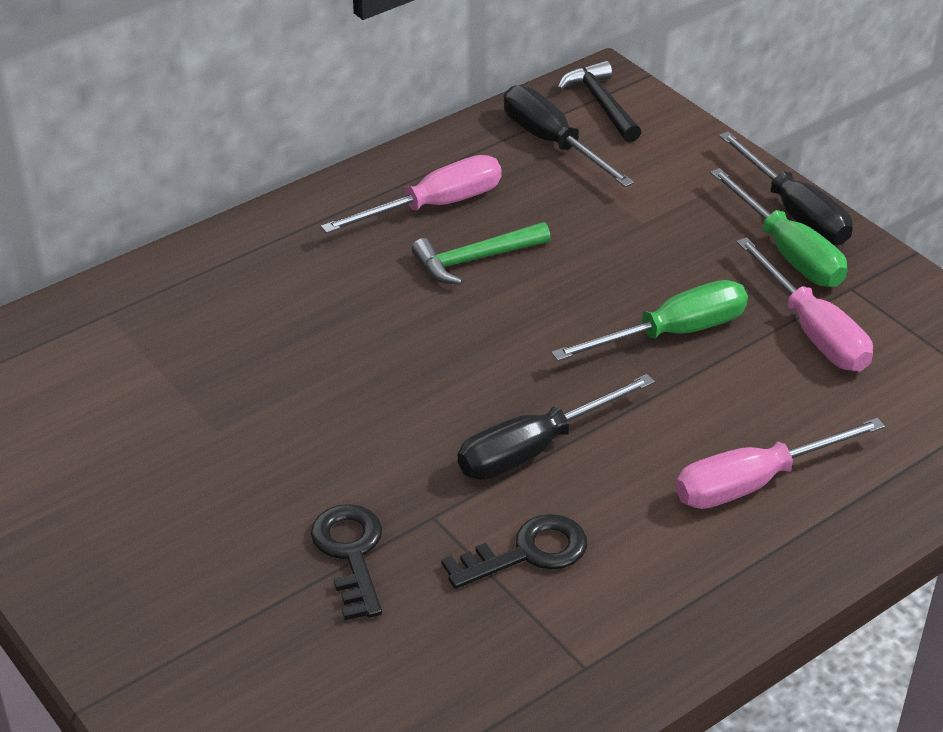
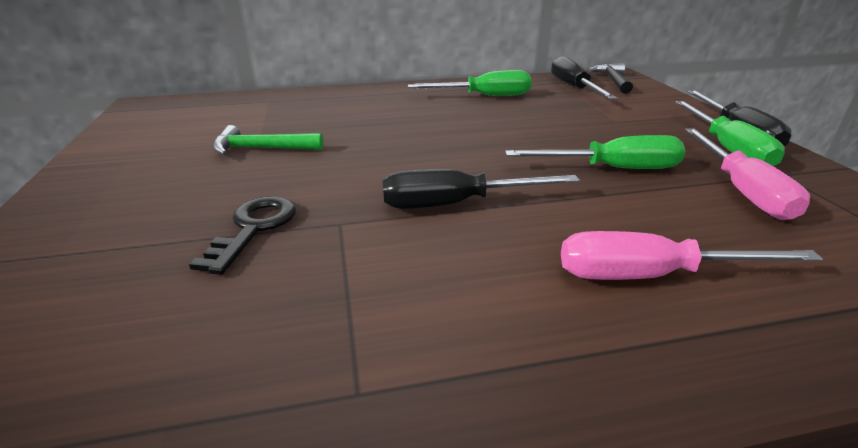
camera: 25 degrees right, 10 degrees down
pink screwdriver [321,155,502,233] -> green screwdriver [408,70,532,96]
green hammer [412,222,551,285] -> green hammer moved to [213,125,323,155]
black key [441,514,587,589] -> none

